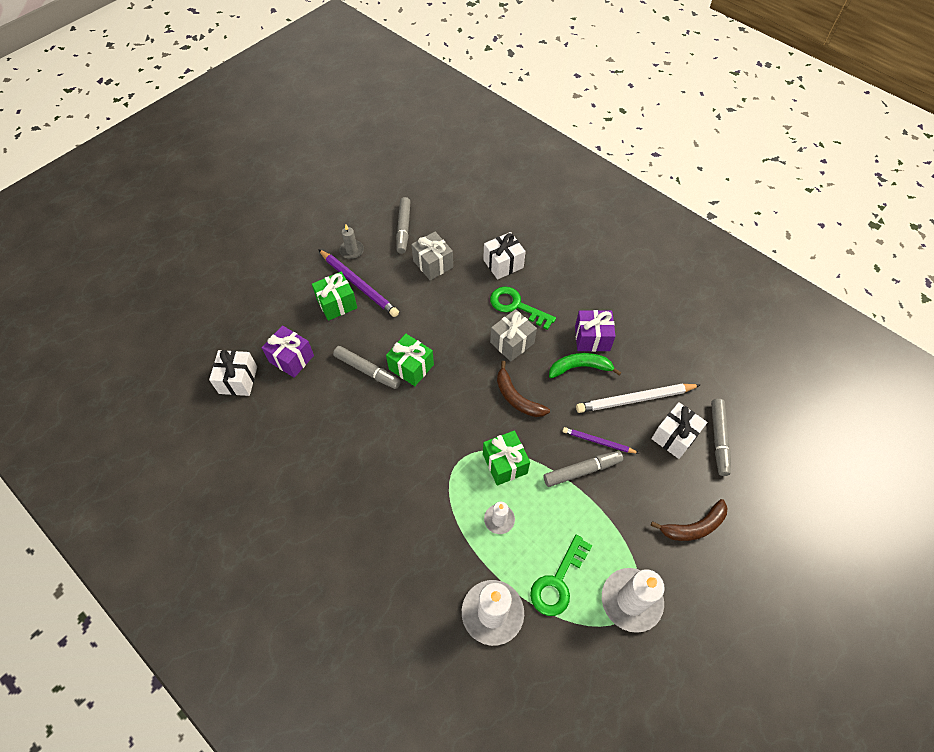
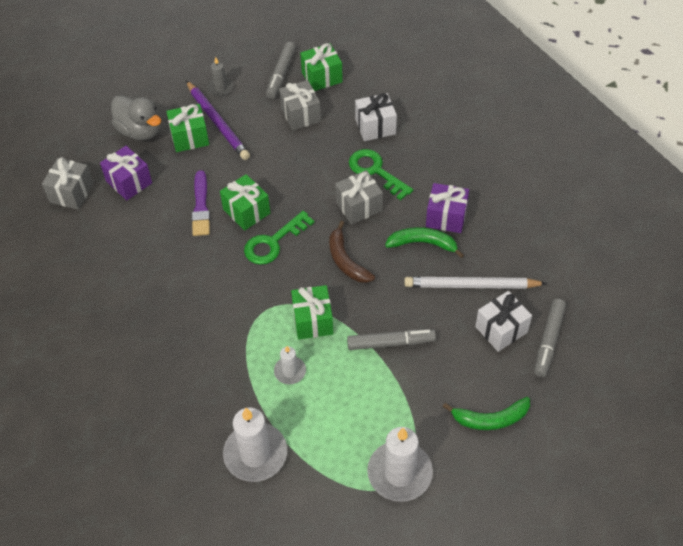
camera: 15 degrees right, 5 degrees down
white gift [209,350,257,396] -> grey gift [42,157,94,210]
grey marker [333,346,401,389] -> purple brush [192,170,210,236]
green key [530,535,593,616] -> green key moved to [244,211,315,265]
purple pencil [563,427,639,453] -> none
brown banana [651,499,727,541] -> green banana [443,397,530,430]
none -> grey duck [111,95,161,140]
none -> green gift [300,43,343,91]

